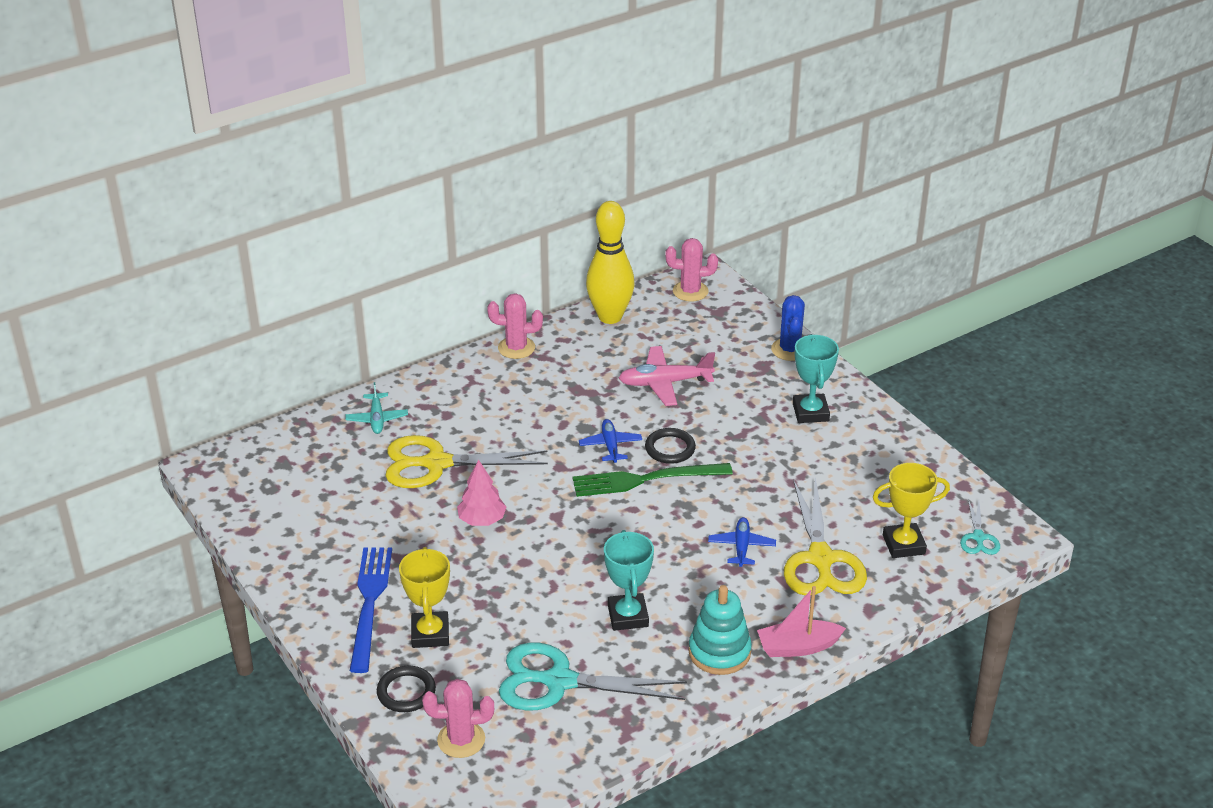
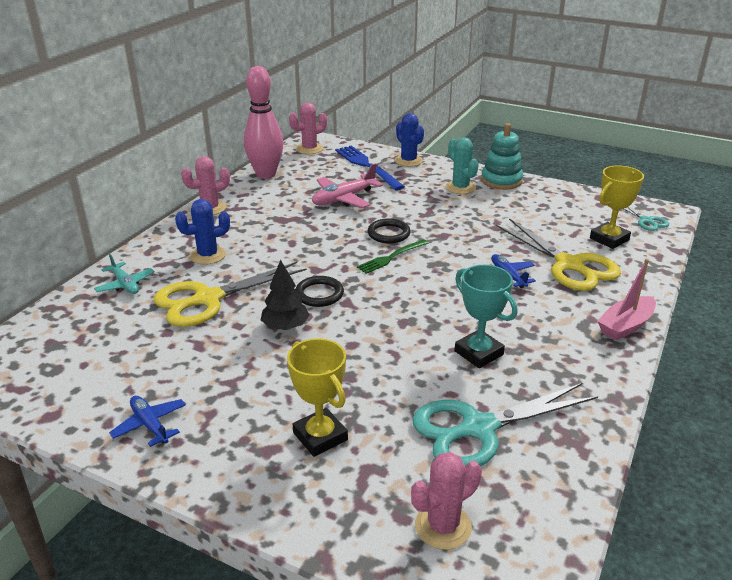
camera: 30 degrees left, 5 degrees down
blue fork [350,547,392,673] -> blue fork moved to [335,146,405,190]
black ring [377,666,436,712] -> black ring moved to [295,276,344,307]
pink tree [457,459,506,526] -> black tree [261,260,309,330]
green fork [573,463,733,497] -> green fork [357,239,429,274], size x0.61
blue plane [579,419,642,463] -> blue plane moved to [109,396,186,447]
yellow bowling pin [586,201,635,324] -> pink bowling pin [244,66,283,179]
turquoise stacking toy [688,585,752,675] -> turquoise stacking toy moved to [481,123,523,190]
turquoise trophy [793,334,839,423] -> turquoise cactus [445,137,479,194]
none -> blue cactus [175,199,230,265]

